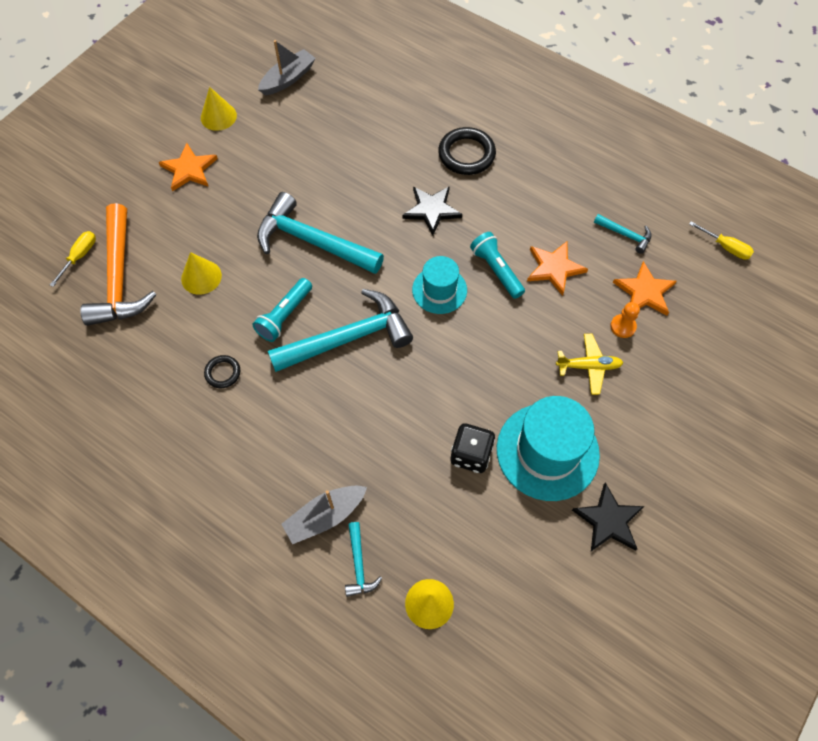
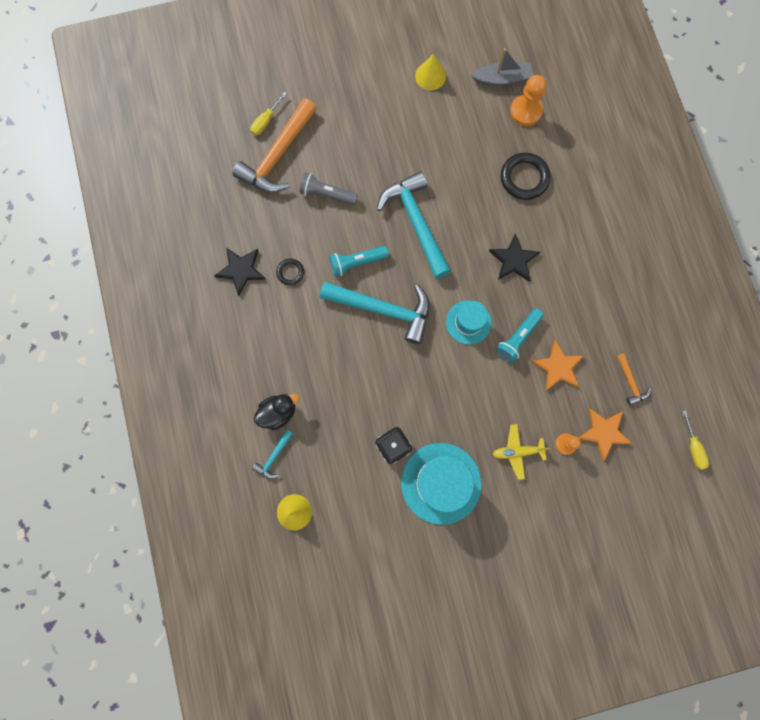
camera: 40 degrees right, 15 degrees up
yellow screwdriver [50,231,96,287] -> yellow screwdriver turned 150 degrees clockwise [250,92,287,135]
orange star [159,143,218,191] -> none
yellow cone [181,252,222,295] -> grey flashlight [299,172,358,205]
grey boat [281,486,367,544] -> black duck [254,394,299,430]
black ring [438,127,496,175] -> black ring moved to [501,153,551,200]
turquoise flashlight [470,232,525,299] -> turquoise flashlight turned 150 degrees counterclockwise [496,309,544,363]
yellow plane [556,334,623,395] -> yellow plane turned 135 degrees clockwise [492,424,550,480]
black star [572,482,645,551] -> black star moved to [214,248,265,295]
turquoise hammer [594,214,651,254] -> orange hammer [617,353,651,406]
none -> orange pawn [510,75,546,126]

